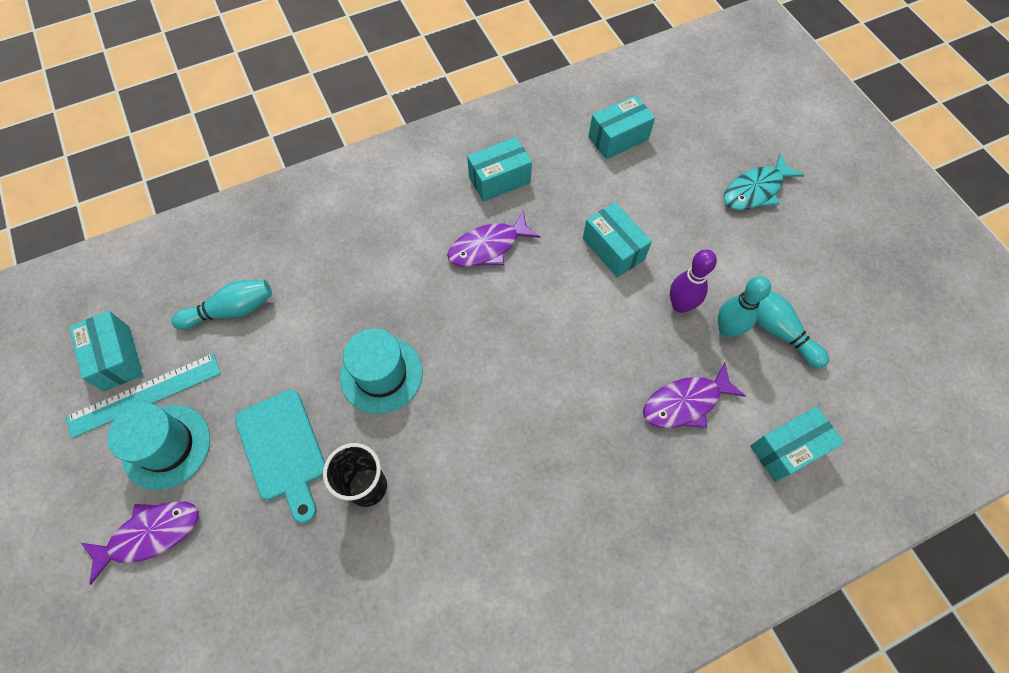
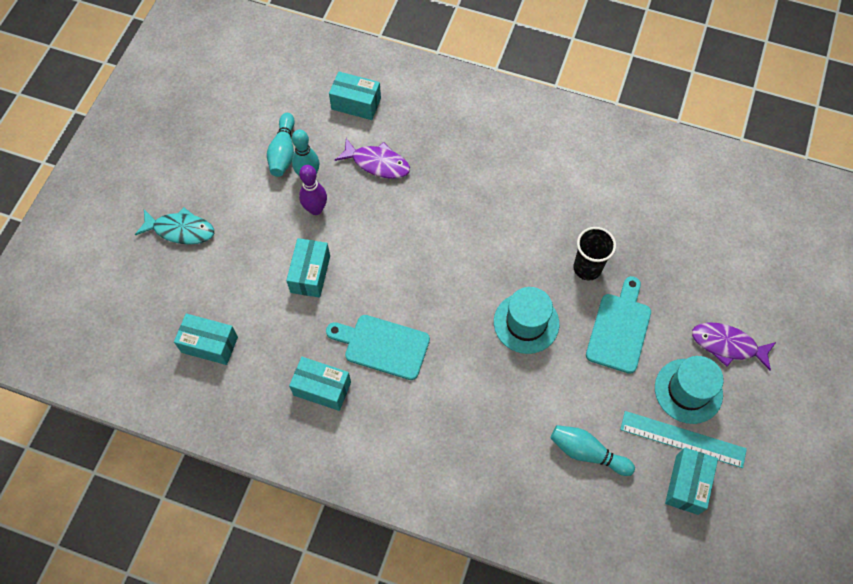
camera: 135 degrees left, 0 degrees up
purple fish [447,210,540,267] -> turquoise cutting board [326,315,430,380]

